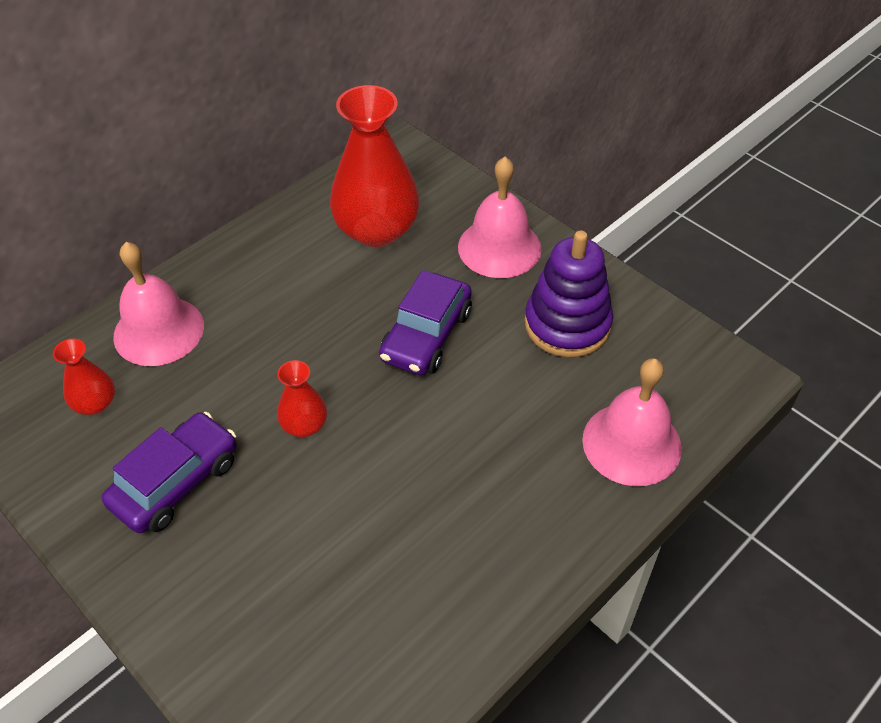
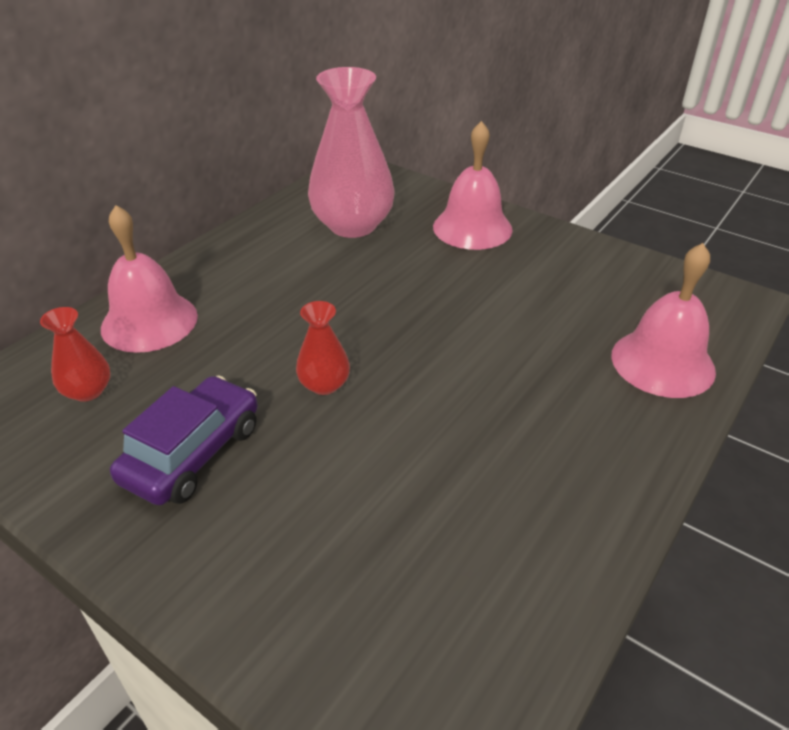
camera: 10 degrees left, 10 degrees down
red vase [330,85,419,247] -> pink vase [308,67,394,238]
purple car [379,270,472,375] -> none
purple stacking toy [524,230,613,357] -> none

